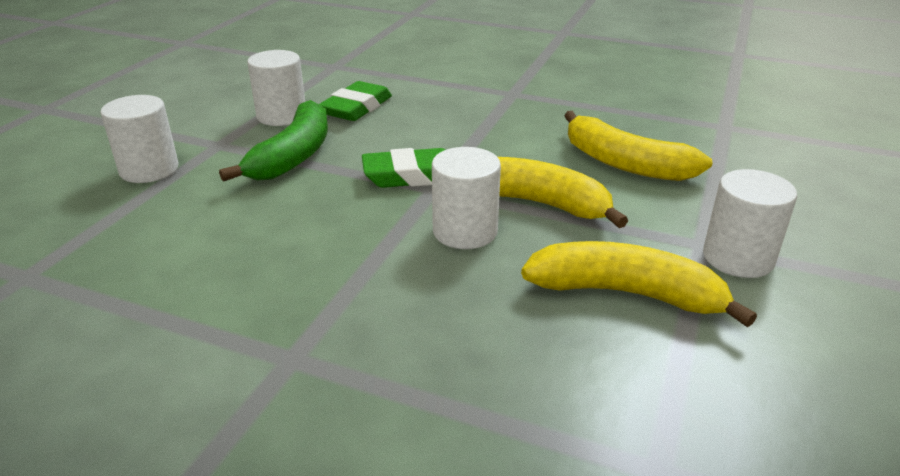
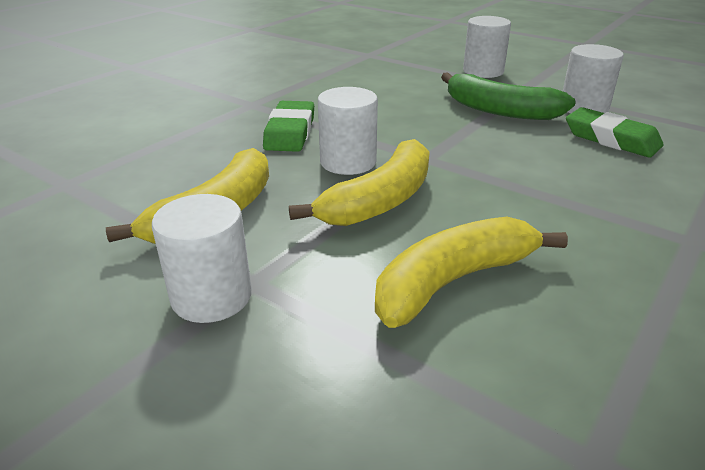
camera: 105 degrees right, 0 degrees up
green eraser [362,148,445,188] -> green eraser moved to [263,101,314,152]

